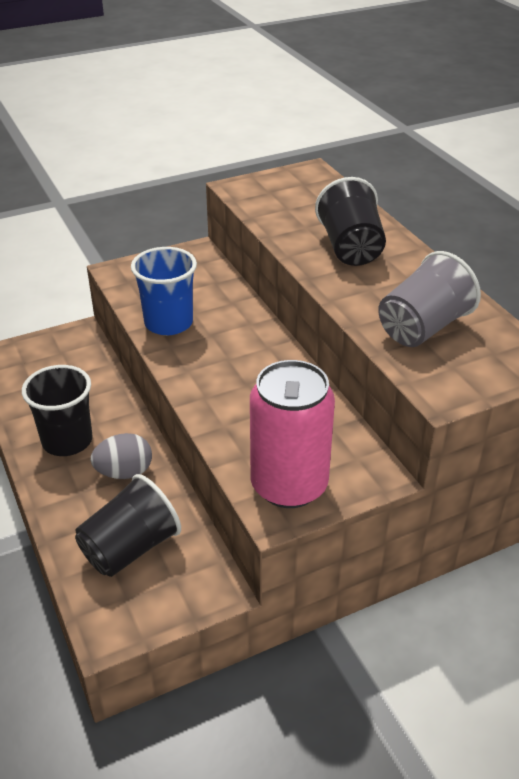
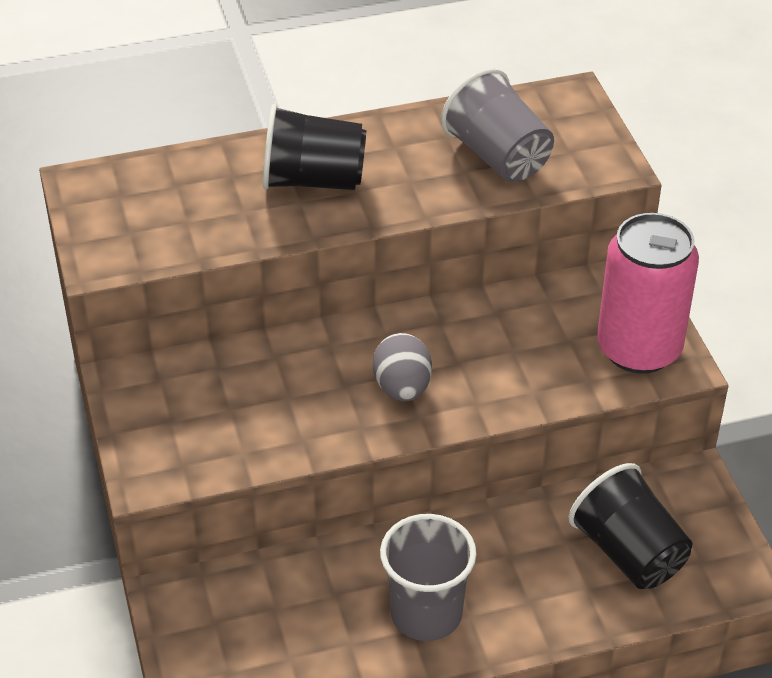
camera: 80 degrees left, 5 degrees up
black cup [22,365,93,456] -> grey cup [380,514,477,641]
grey egg [91,433,152,479] -> grey egg moved to [373,333,432,401]
blue cup [131,247,197,335] -> none

